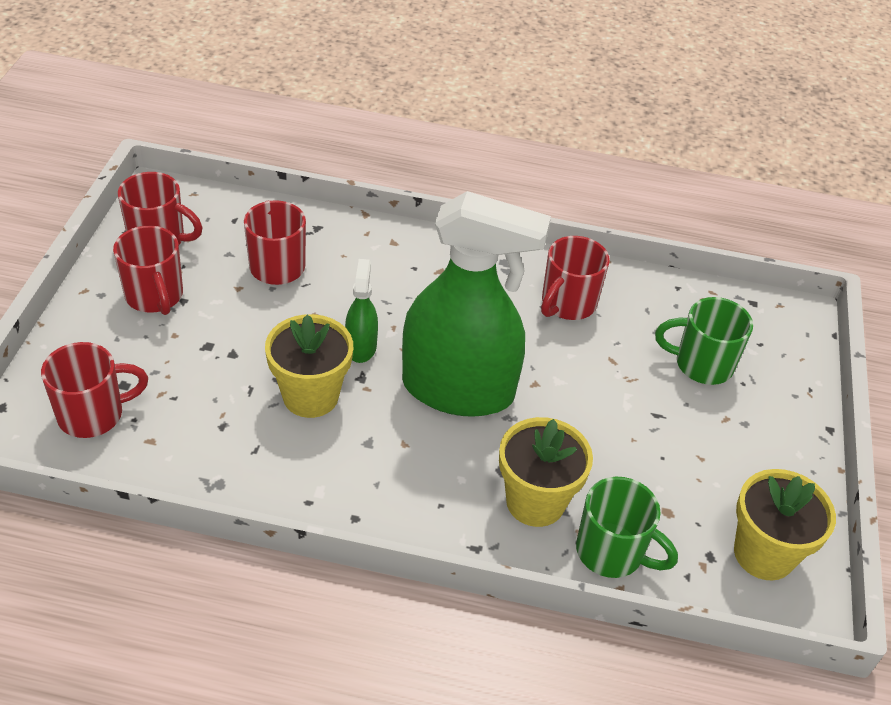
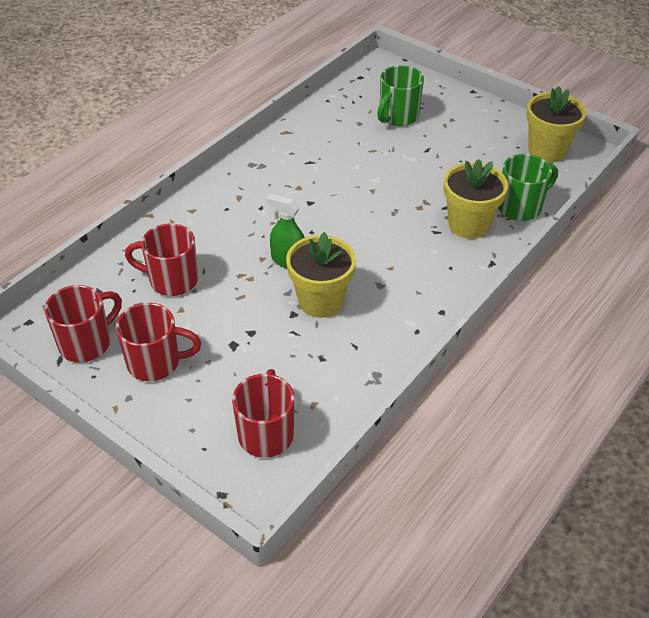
camera: 60 degrees left, 0 degrees up
green spray bottle [402,191,551,417] -> none
red mug [541,236,610,320] -> none

